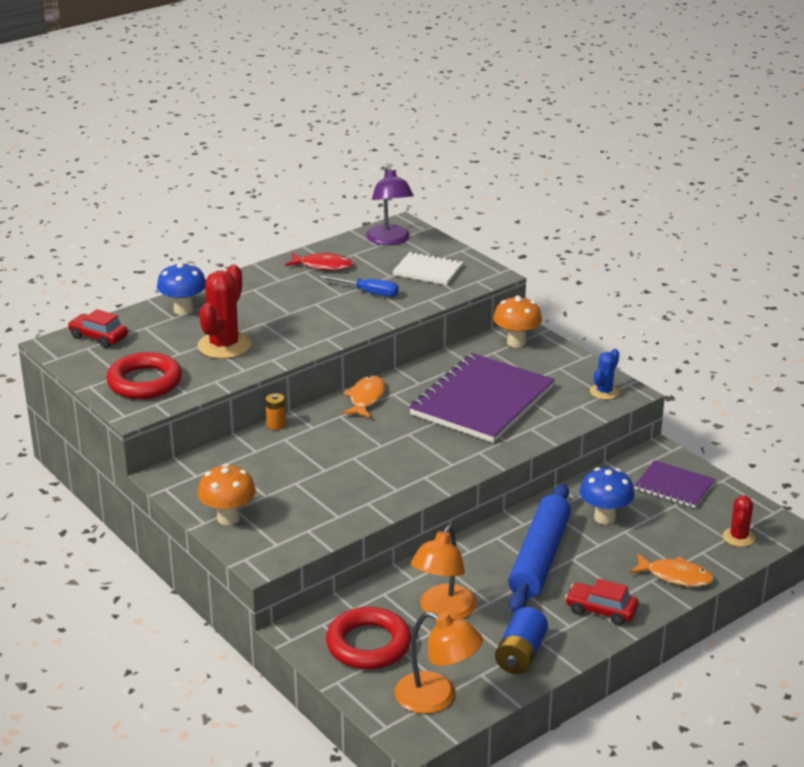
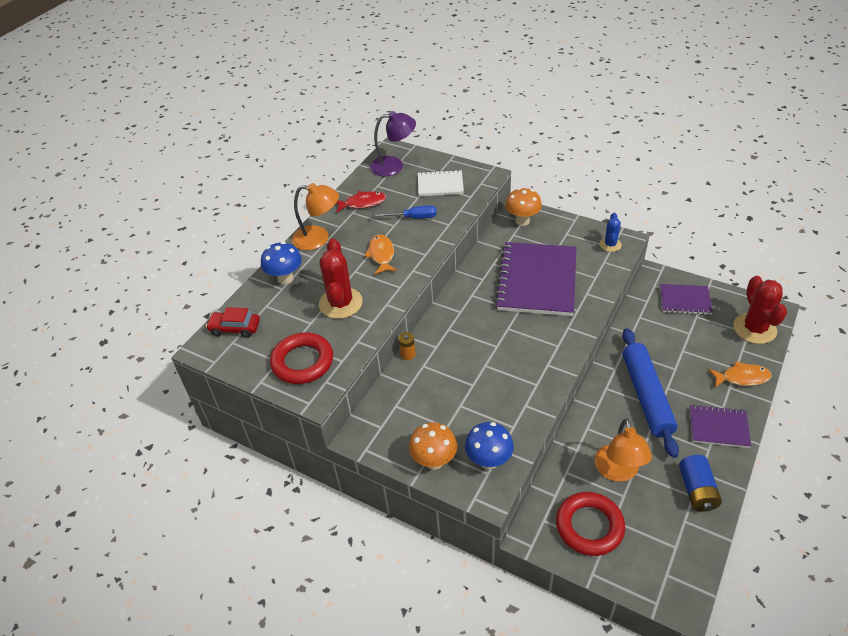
camera: 20 degrees left, 15 degrees up
orange fish [342,376,385,418] -> orange fish moved to [364,234,397,274]
purple lamp [366,166,414,245] -> purple lamp turned 60 degrees counterclockwise [370,111,416,176]
orange lamp [394,611,483,714] -> orange lamp moved to [292,183,339,250]
red car [565,579,639,626] -> purple notebook [690,405,751,448]
blue mushroom [580,467,635,524] -> blue mushroom moved to [465,422,514,470]
red cactus [723,495,755,547] -> red cactus [733,276,787,344], size x1.80

